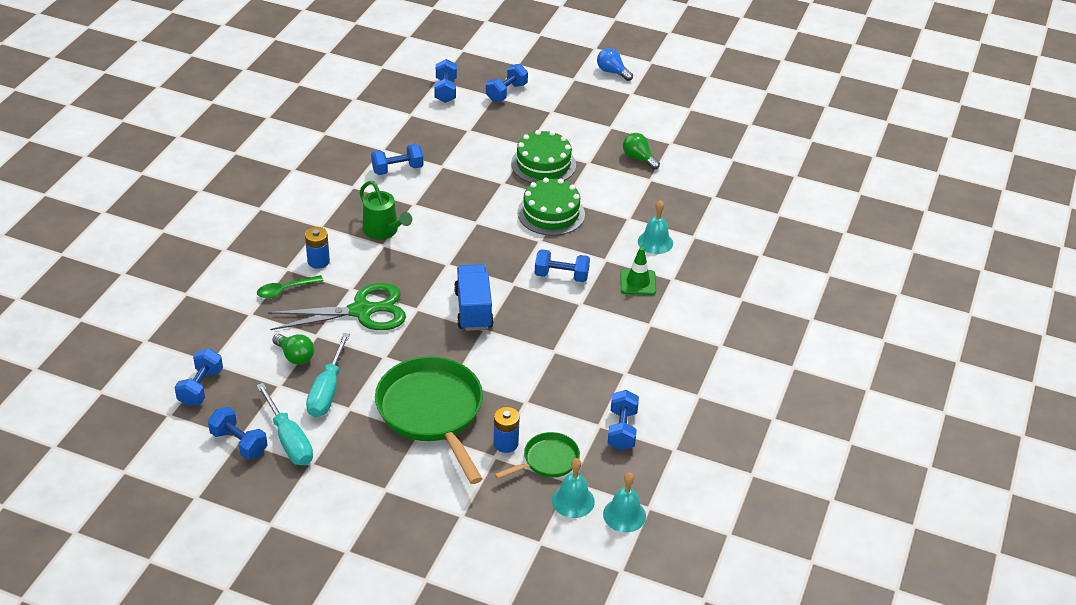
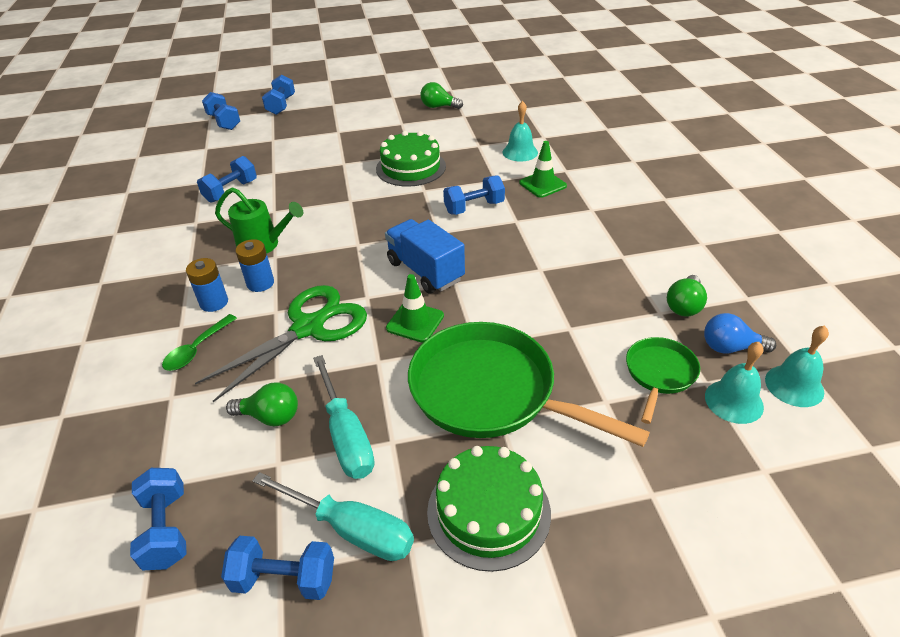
camera: 30 degrees left, 0 degrees up
blue battery [493,407,520,453] -> blue battery moved to [236,239,274,292]
green cake [511,130,576,183] -> green cake moved to [427,446,551,572]
blue light bulb [597,48,633,81] -> blue light bulb moved to [704,313,776,354]
blue dumbbell [607,390,639,451] -> green light bulb [667,275,707,317]
none -> green traffic cone [386,274,444,343]

